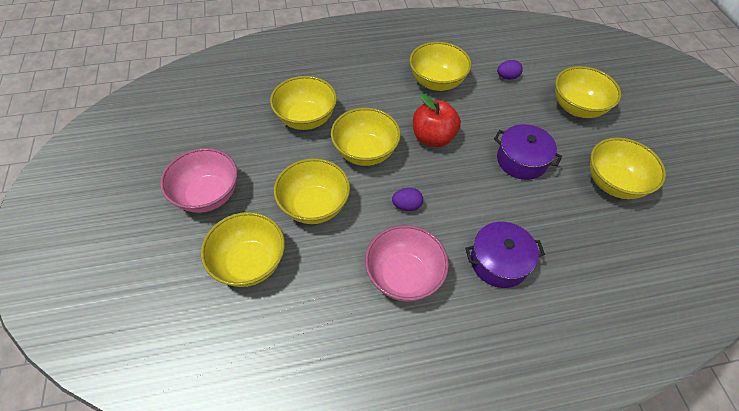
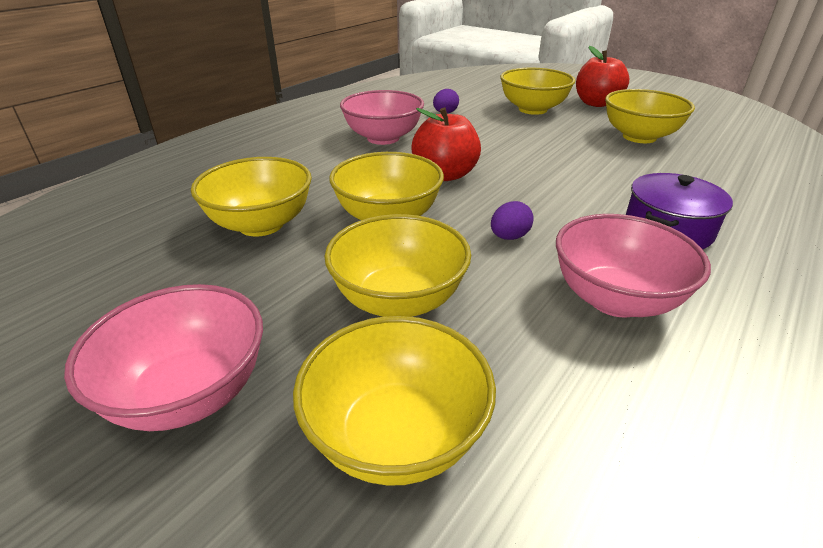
camera: 40 degrees left, 20 degrees down
yellow bowl [410,42,472,91] -> pink bowl [340,90,424,145]
purple pot [494,124,562,180] -> none
none -> red apple [576,46,629,107]

